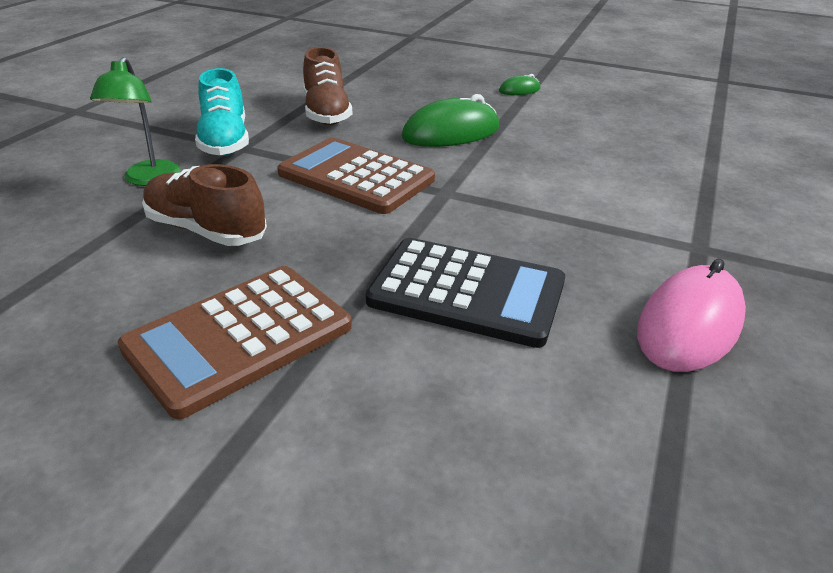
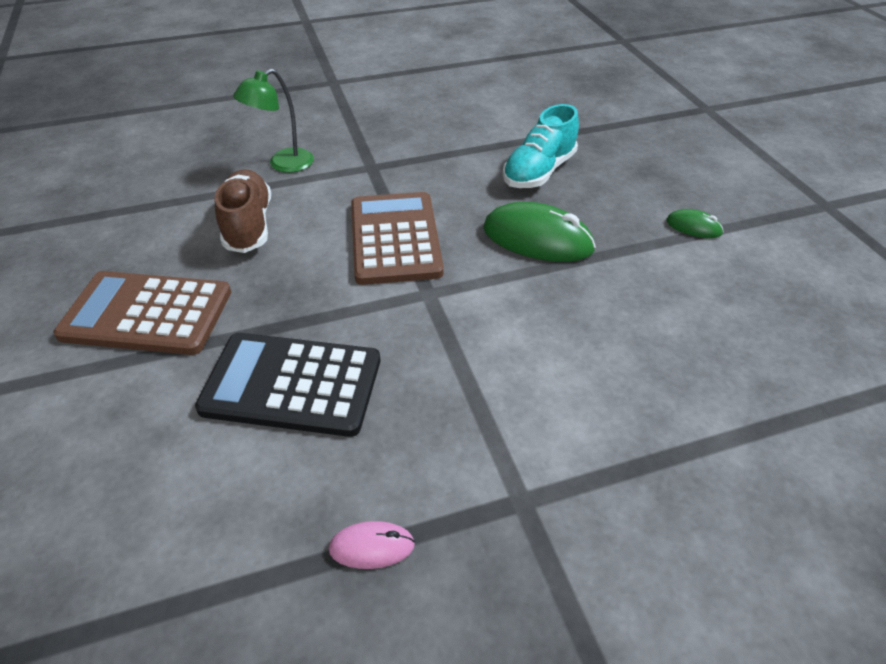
camera: 50 degrees right, 10 degrees up
turquoise shoe [195,68,249,156] -> turquoise shoe moved to [503,104,579,188]
brown shoe [303,47,352,125] -> none
black calculator [366,238,565,348] -> black calculator turned 120 degrees clockwise [195,333,380,437]
pink mouse [637,259,746,372] -> pink mouse [329,521,415,569], size x0.49

